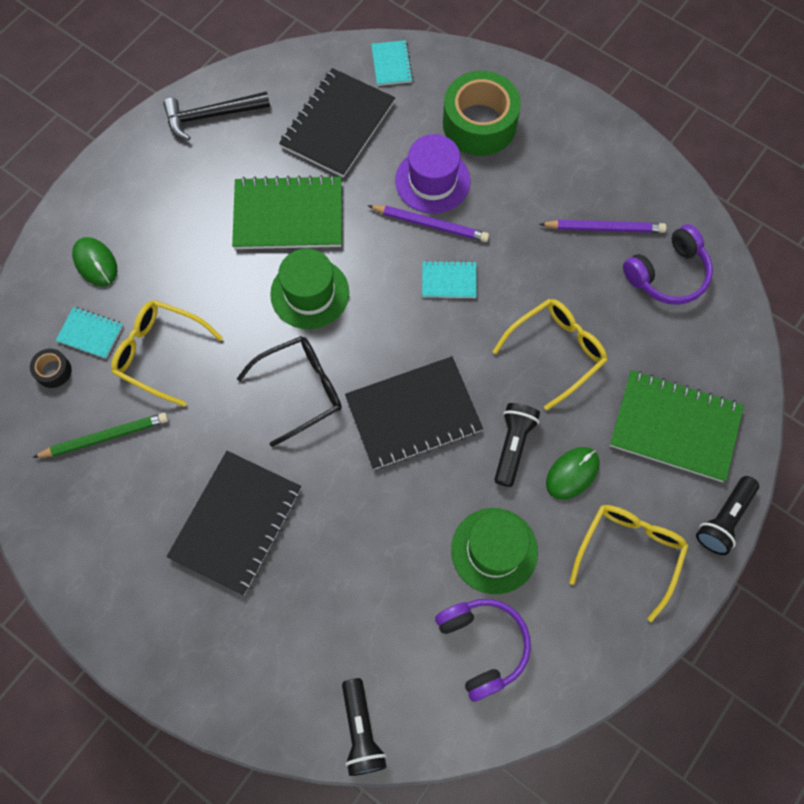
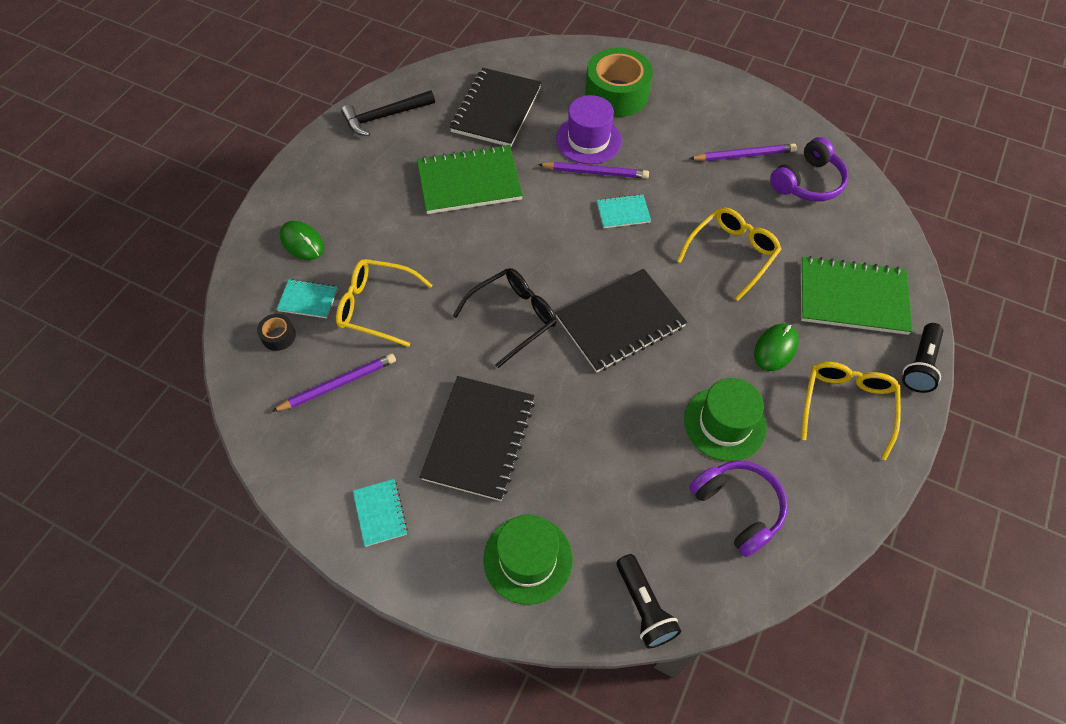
camera: 10 degrees left, 10 degrees down
green pencil [32,413,168,458] -> purple pencil [271,353,396,412]
green hat [270,249,349,329] -> green hat moved to [483,514,573,605]
turquoise notebook [371,40,413,86] -> turquoise notebook moved to [353,479,408,547]
black flashlight [494,403,540,487] -> none

